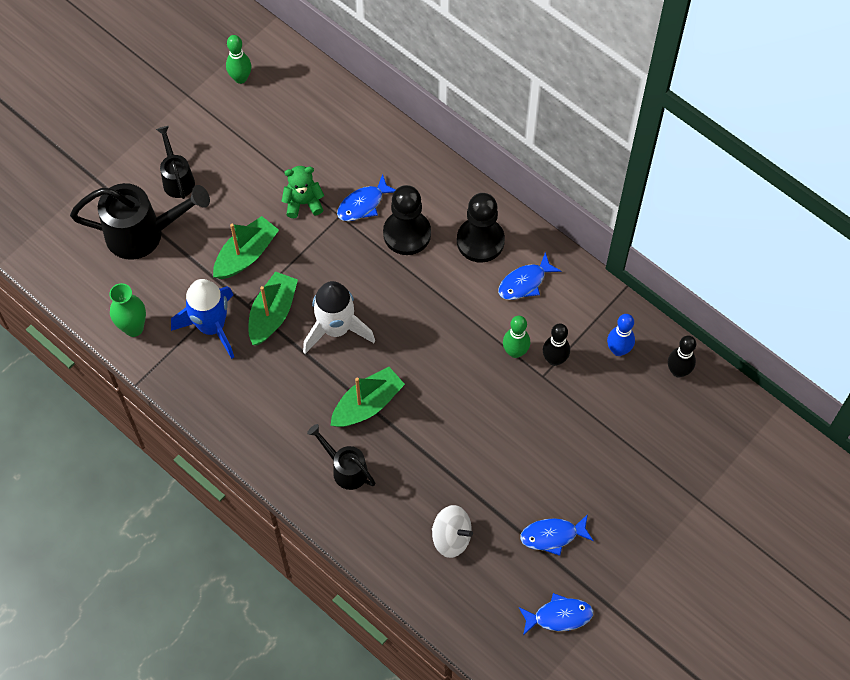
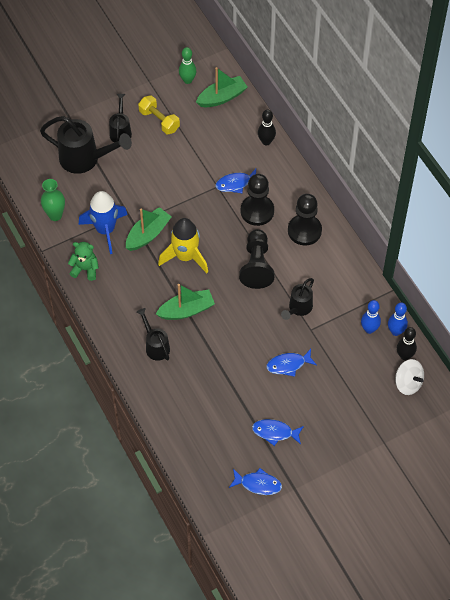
camera: 20 degrees right, 5 degrees down
green boat [213,216,279,279] -> green boat moved to [196,67,248,107]
green teddy bear [282,166,324,218] -> green teddy bear moved to [68,242,99,281]
white rocket [303,281,375,354] -> yellow rocket [158,218,208,273]
white spinning top [432,505,473,558] -> white spinning top moved to [395,359,424,395]
blue fish [498,252,561,300] -> blue fish moved to [266,349,317,377]
green bowling pin [503,316,530,358] -> black watering can [281,278,314,320]
black bowling pin [543,324,570,366] -> black bowling pin moved to [258,110,276,146]
none -> yellow dumbbell [138,95,180,134]
none -> black pawn [239,229,274,289]
none -> blue bowling pin [388,303,408,336]

